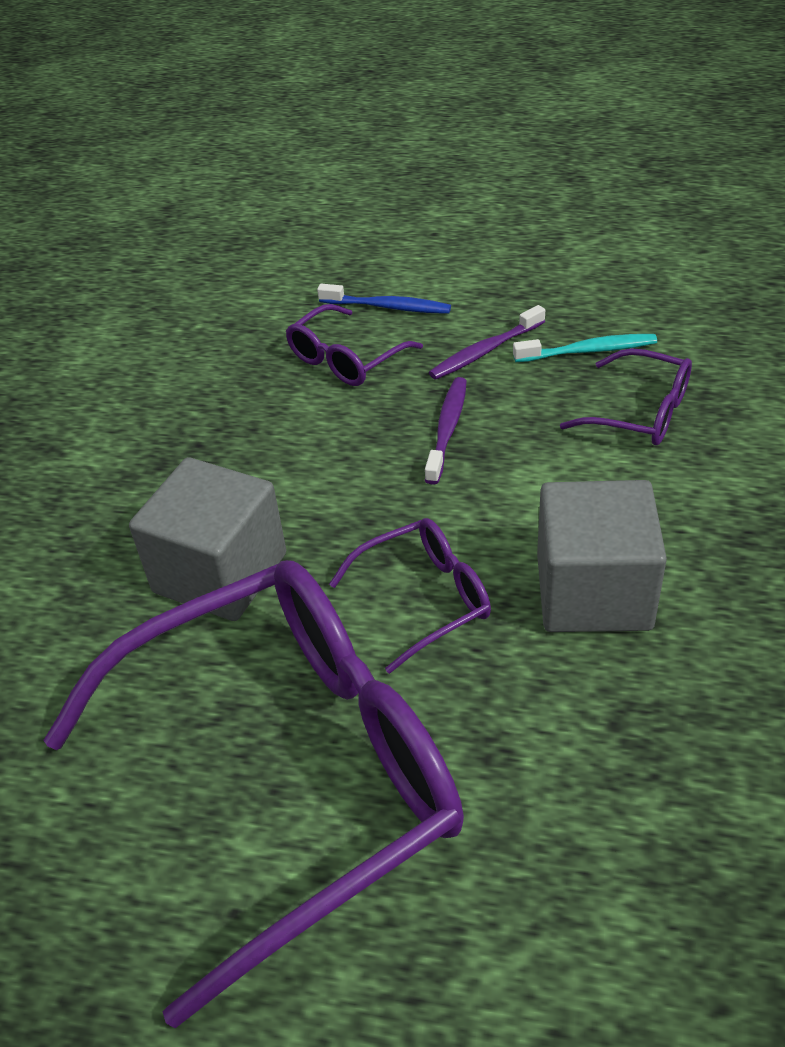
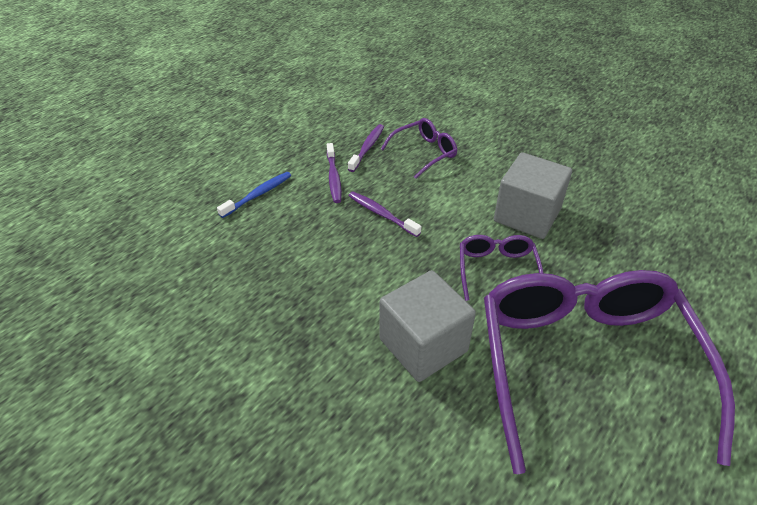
camera: 65 degrees left, 0 degrees up
purple glasses [286,304,423,386] -> none
turquoise toothbrush [513,334,657,362] -> purple toothbrush [348,124,384,172]

